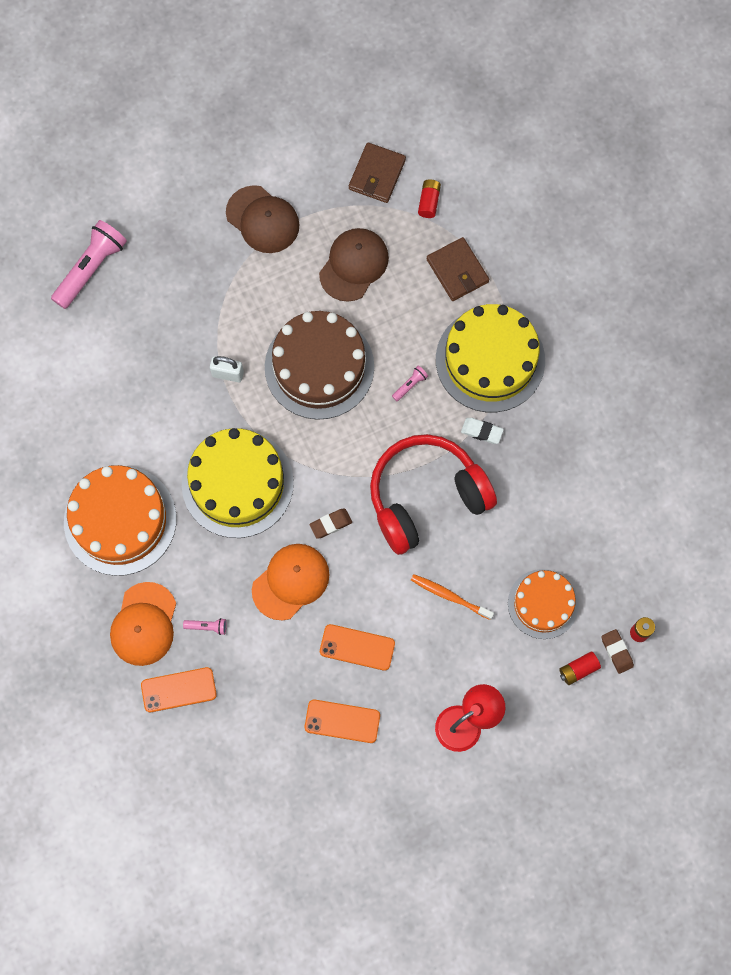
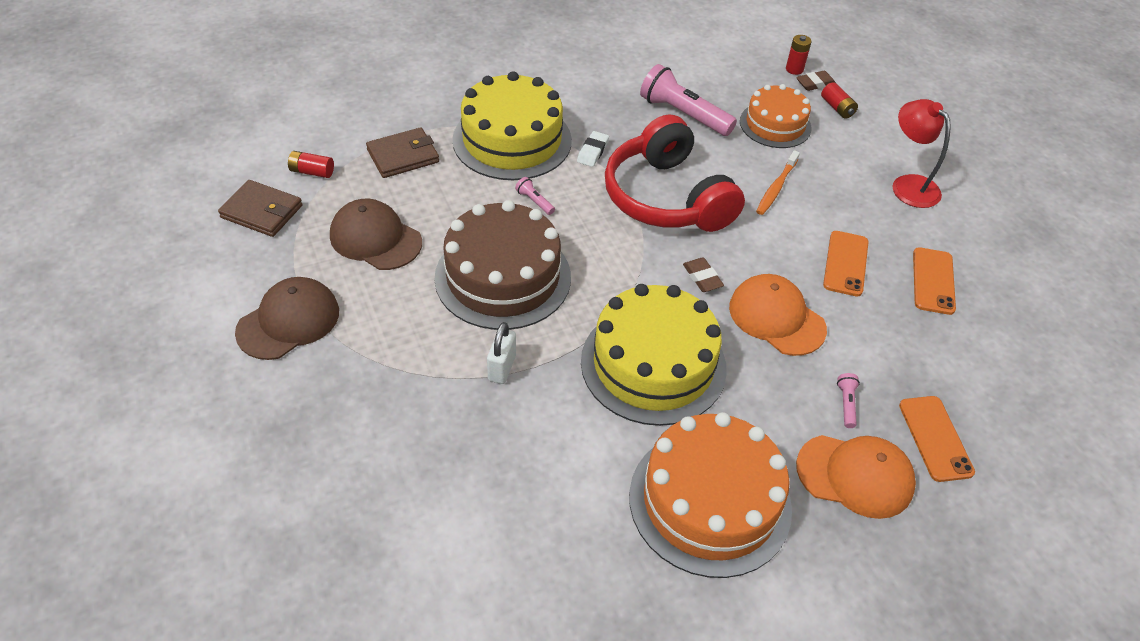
camera: 90 degrees left, 25 degrees down
pink flashlight [51,220,127,309] -> pink flashlight moved to [640,64,737,136]

